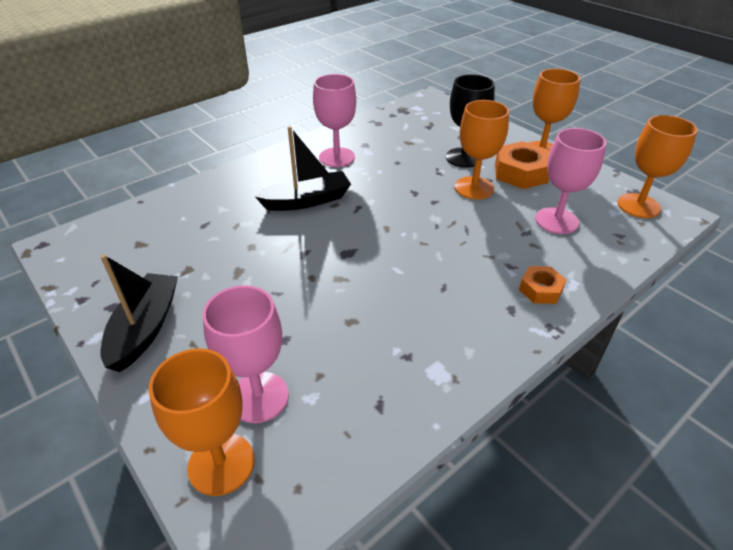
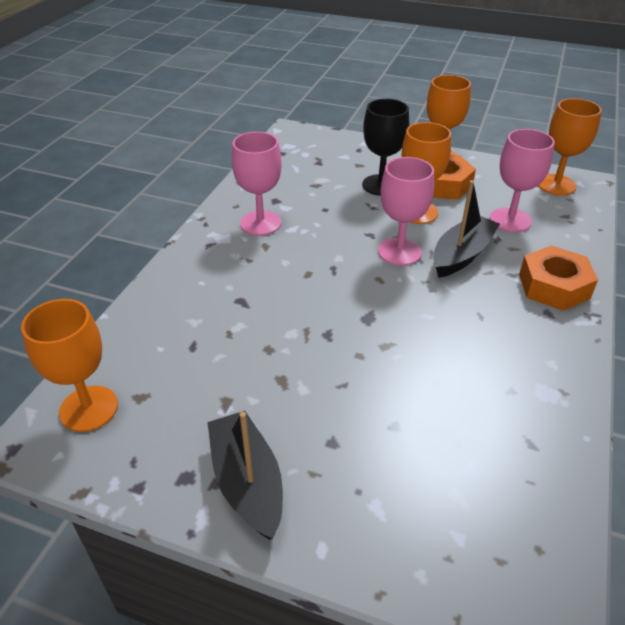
camera: 30 degrees left, 0 degrees up
orange goblet [149,348,255,496] -> orange goblet moved to [21,299,118,432]
pink goblet [203,286,289,423] -> pink goblet moved to [378,157,434,266]
black boat [255,126,351,211] -> black boat moved to [433,180,500,278]
orange nut [519,266,566,304] -> orange nut [519,245,598,311], size x1.72

